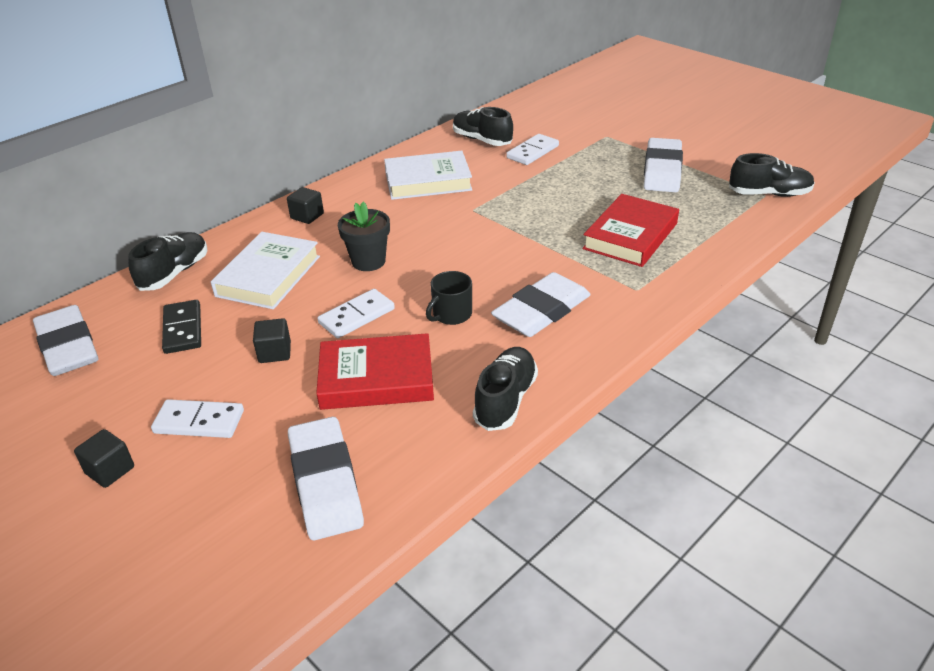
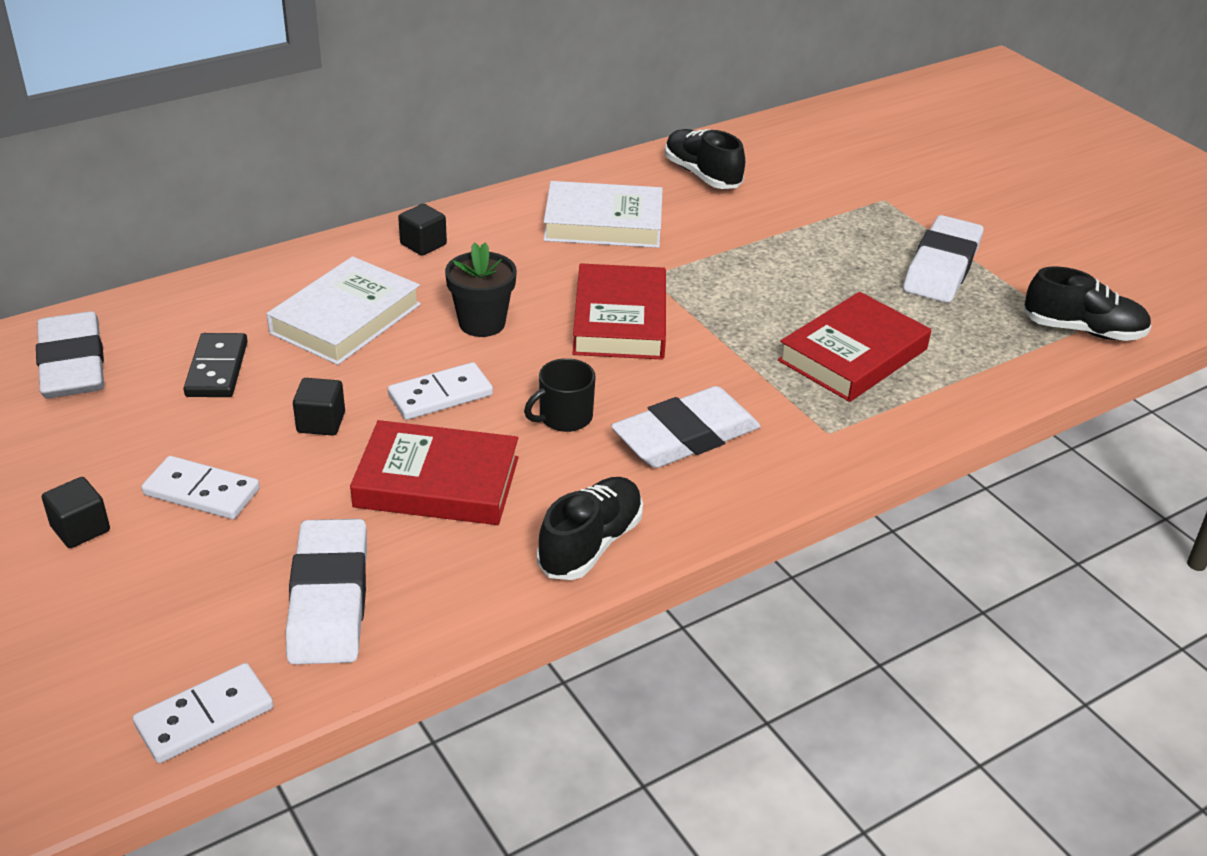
camera: 10 degrees right, 0 degrees up
black shoe [128,232,207,291] -> none
white domino [506,134,559,165] -> white domino moved to [133,663,273,763]
none -> red book [573,263,666,360]

